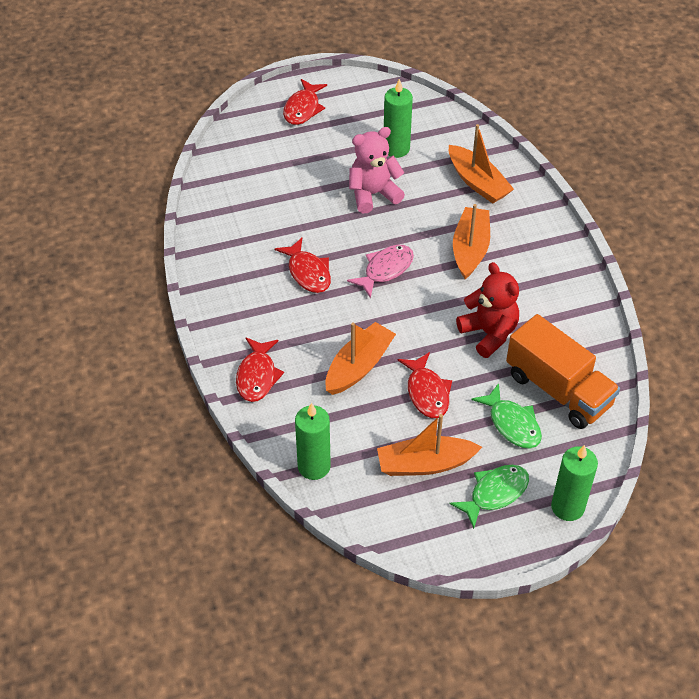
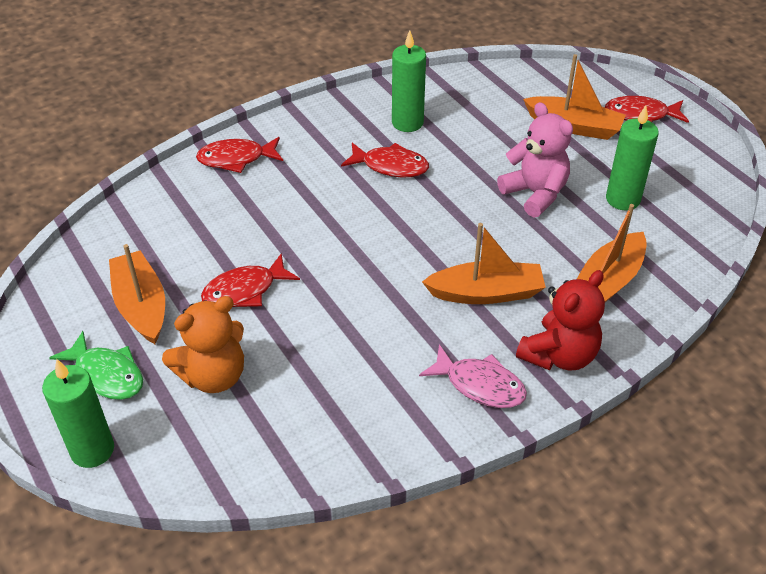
camera: 75 degrees right, 5 degrees down
red fish [275,238,331,293] -> red fish turned 120 degrees counterclockwise [341,143,429,177]
green candle [295,403,331,480] -> green candle moved to [392,30,426,132]
orange boat [325,322,396,395] -> orange boat moved to [523,54,626,140]
pink fish [347,245,414,298] -> pink fish moved to [419,344,527,408]
red teddy bear [456,262,519,358] -> red teddy bear moved to [516,270,605,371]
green fish [471,383,542,449] -> orange teddy bear [162,296,244,393]
orange truck [506,314,620,429] -> none

